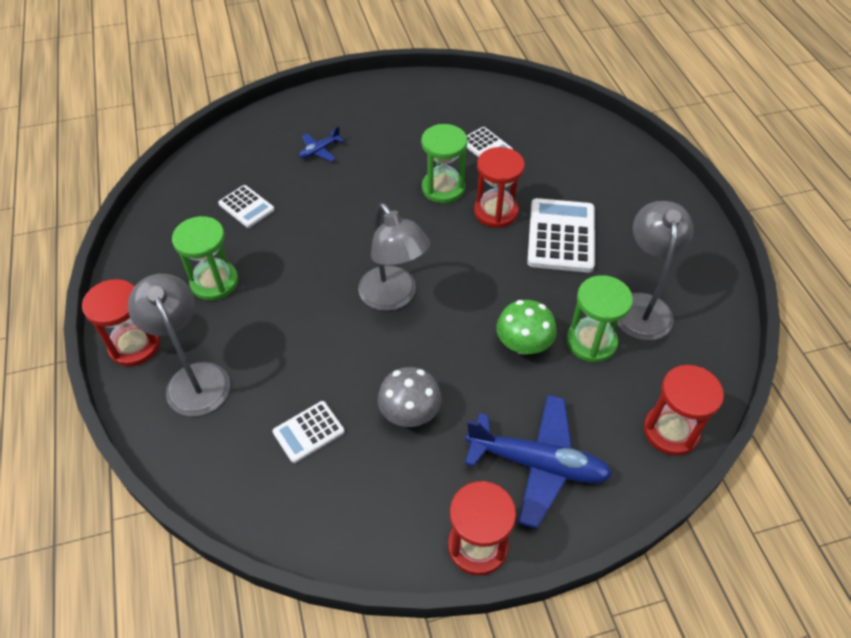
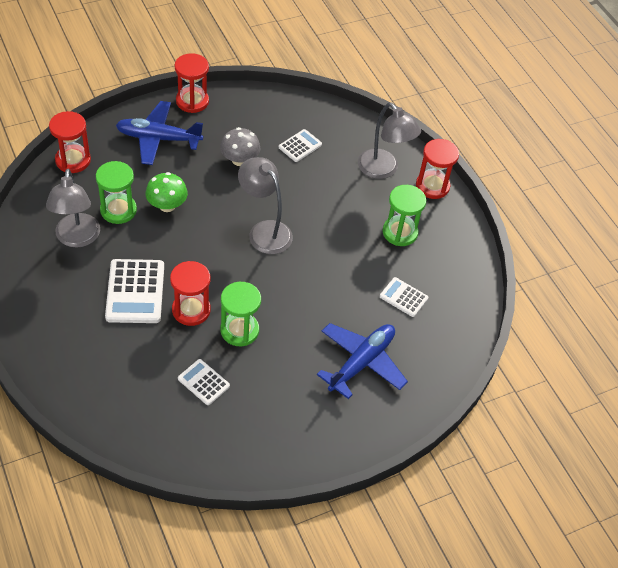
camera: 165 degrees right, 0 degrees up
blue plane [299,126,344,161] -> blue plane [317,323,408,399], size x2.16

